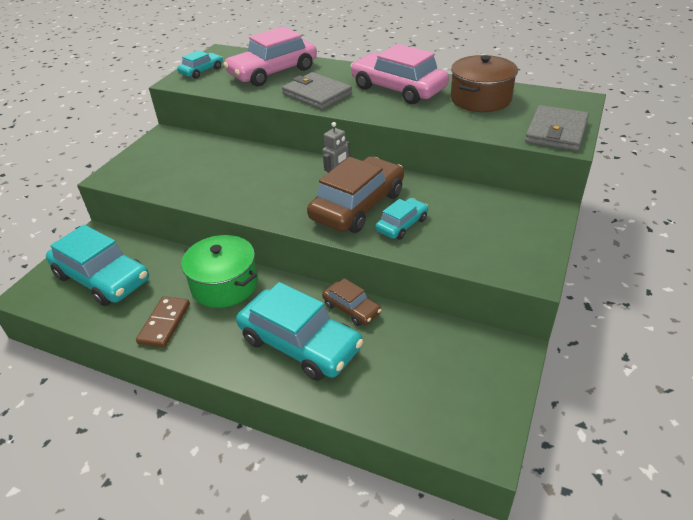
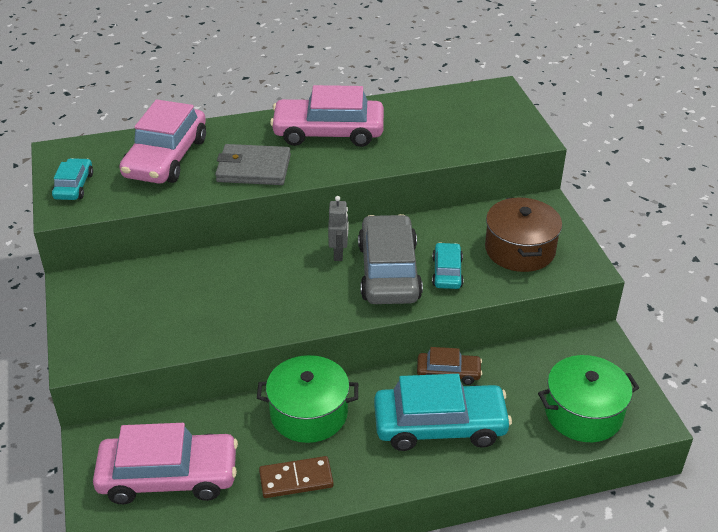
camera: 40 degrees left, 0 degrees up
turquoise car [46,225,149,306] -> pink car [93,423,238,504]
brown domino [136,296,190,348] -> brown domino turned 75 degrees counterclockwise [259,456,334,498]
brown car [307,156,404,233] -> grey car [358,214,423,304]
brown pot [451,55,518,112] -> brown pot moved to [485,197,562,272]
grey wallet [525,105,589,151] -> none
none -> green pot [538,355,639,442]

